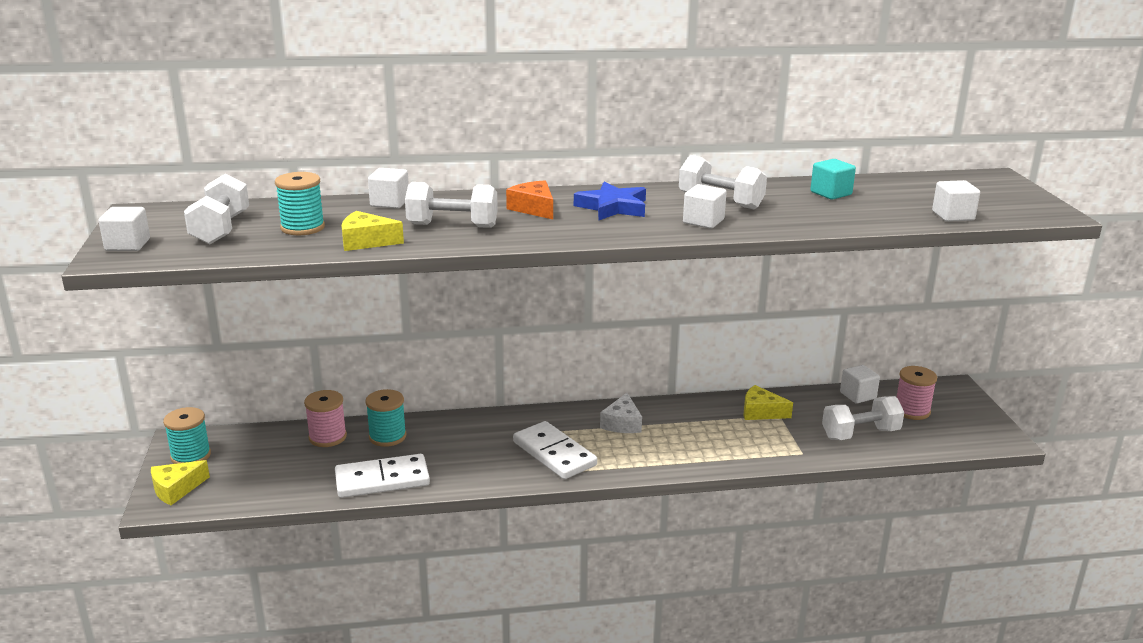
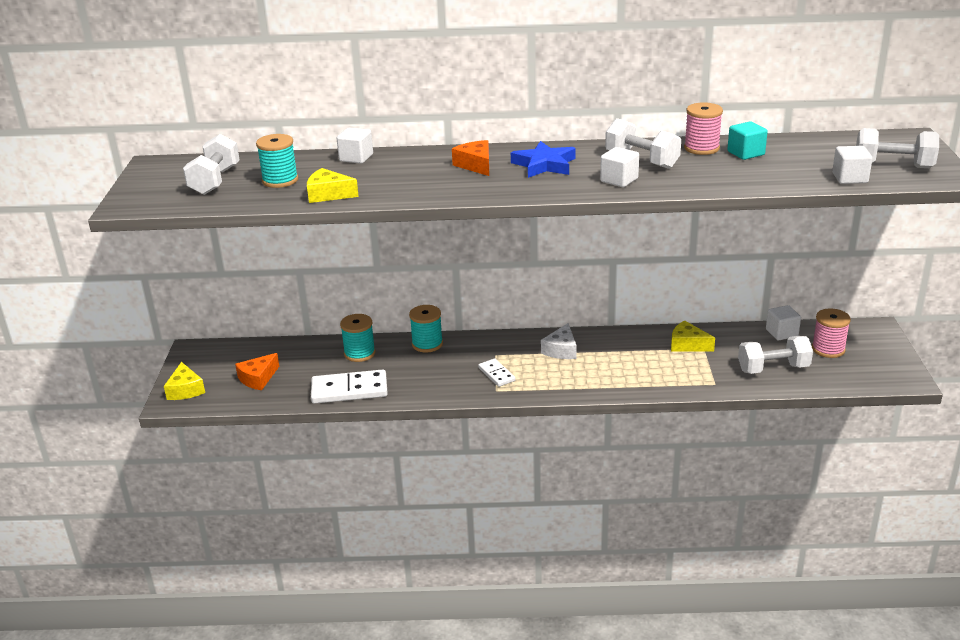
camera: 10 degrees right, 5 degrees up
white cube [99,207,150,251] -> none
yellow cheese [151,460,210,505] -> yellow cheese turned 75 degrees counterclockwise [164,362,205,400]
turquoise spool [163,407,211,464] -> turquoise spool moved to [409,305,443,353]
pink spool [304,390,347,447] -> pink spool moved to [684,102,723,155]
white dumbbell [405,182,498,228] -> white dumbbell moved to [856,128,939,168]
white domino [513,421,597,479] -> white domino [478,358,516,387], size x0.55
none -> orange cheese [235,353,279,390]

